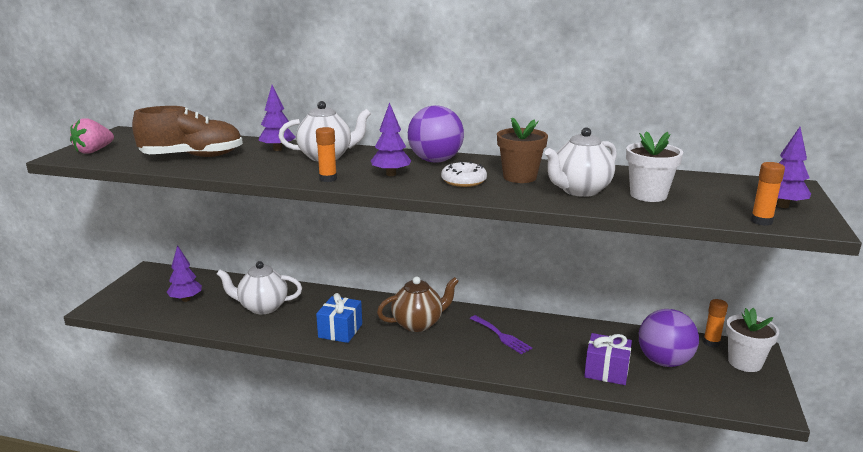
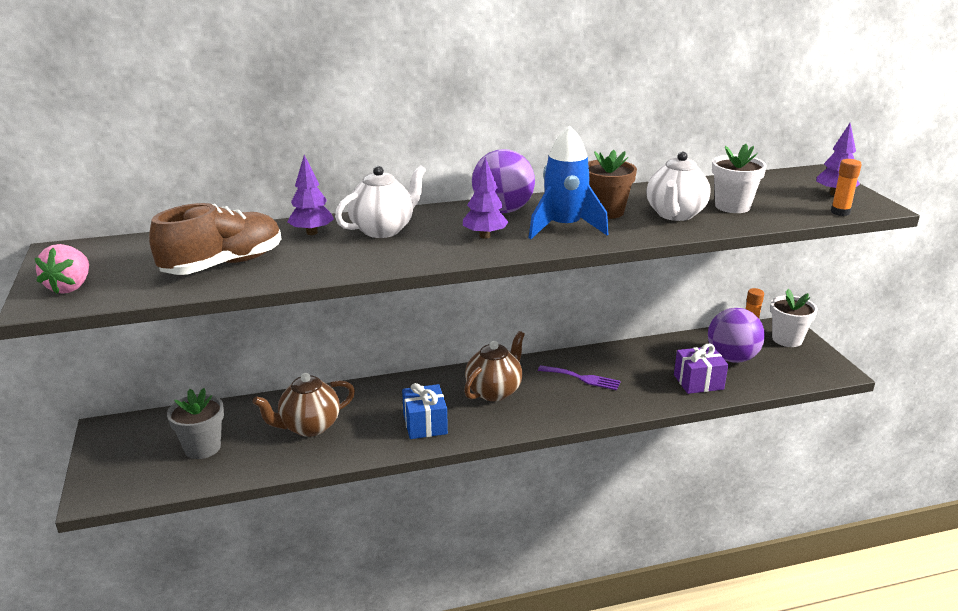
camera: 30 degrees left, 5 degrees up
purple tree [167,245,202,302] -> grey flower pot [167,388,224,459]
white teapot [217,261,302,314] -> brown teapot [253,373,355,437]
orange glue stick [316,127,337,182] -> none
white donut [441,161,487,187] -> blue rocket [529,126,608,239]

